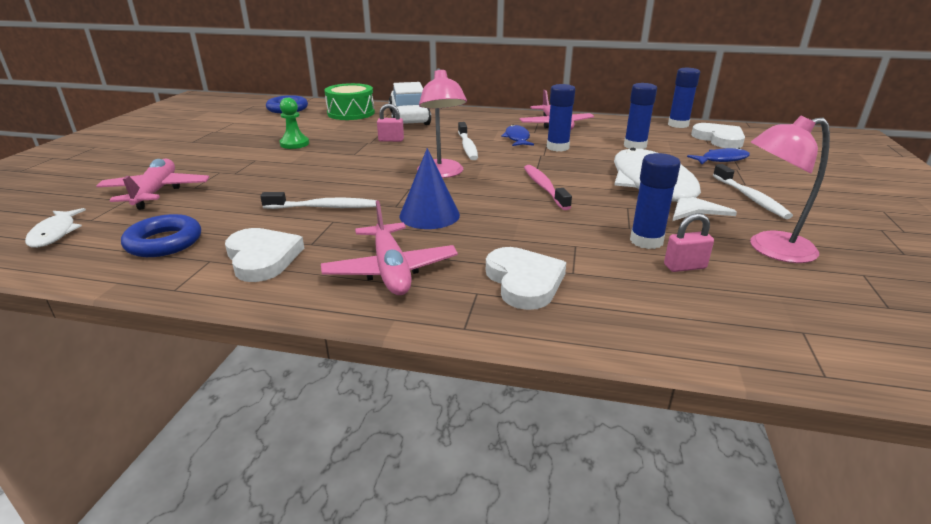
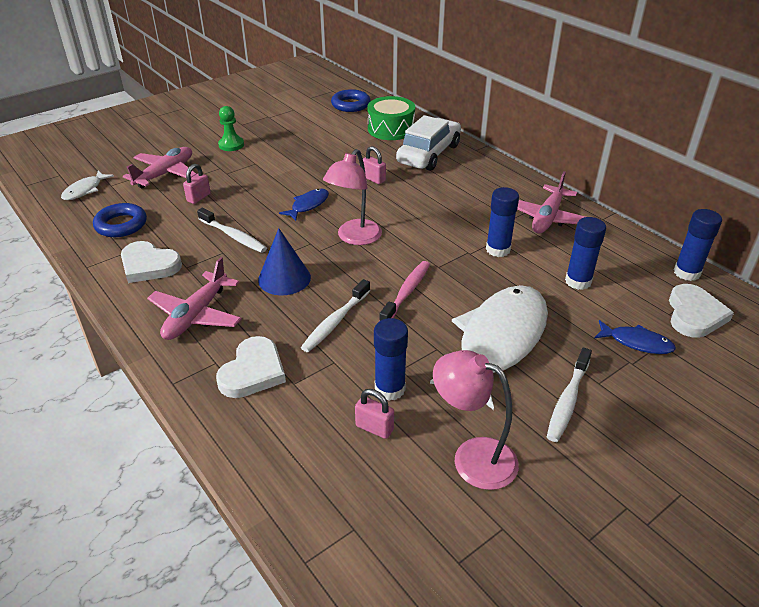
camera: 40 degrees right, 10 degrees up
white heart [225,228,304,282] -> white heart turned 105 degrees clockwise [121,241,182,283]
green pawn [279,98,309,149] -> green pawn moved to [218,106,244,151]
white toothbrush [458,122,478,160] -> white toothbrush moved to [301,279,370,352]
blue fish [501,125,534,146] -> blue fish moved to [279,189,329,221]
none -> pink padlock [183,164,211,204]

